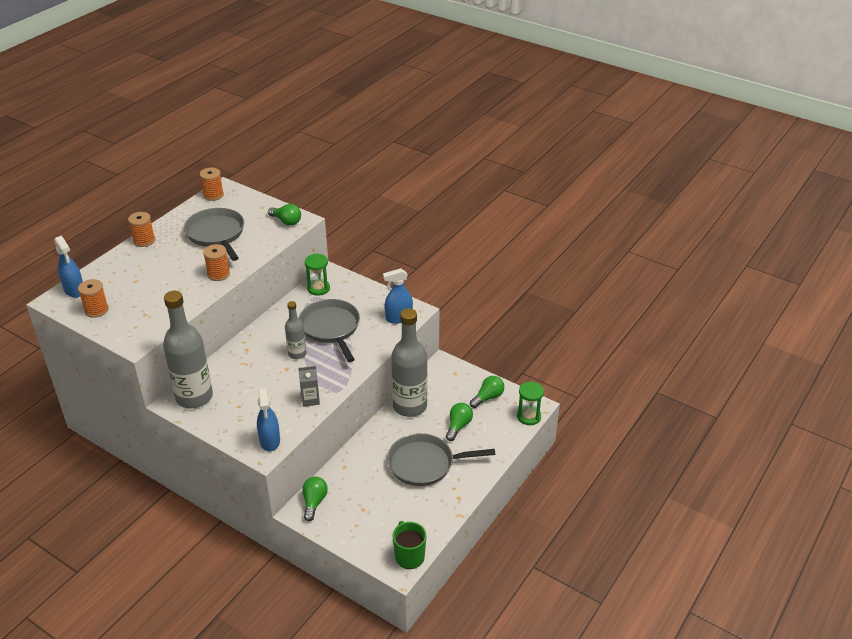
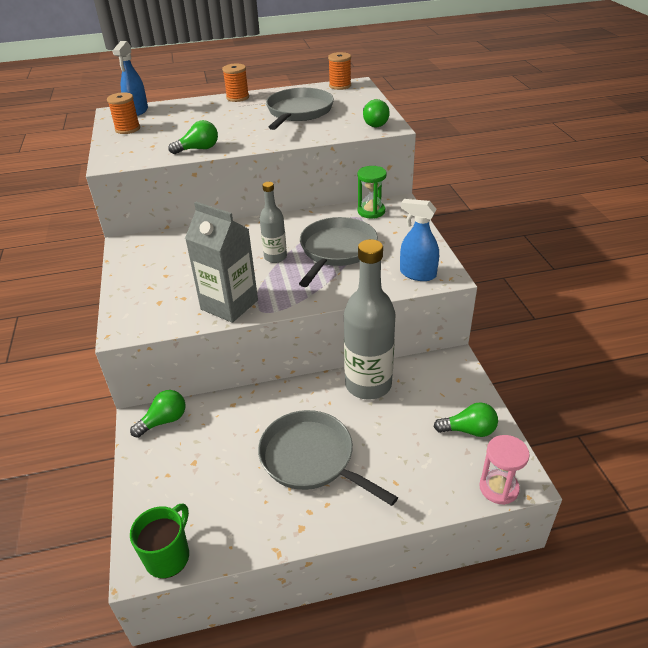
camera: 45 degrees right, 0 degrees up
grey bottle [163,291,213,409] -> none
orange spool [203,244,230,281] -> none
blue spray bottle [257,389,280,451] -> none
grey carton [298,366,320,407] -> grey carton [185,202,258,323], size x1.89
green light bulb [446,403,473,441] -> green light bulb moved to [168,120,218,154]
green hourglass [517,382,544,425] -> pink hourglass [479,435,530,505]

